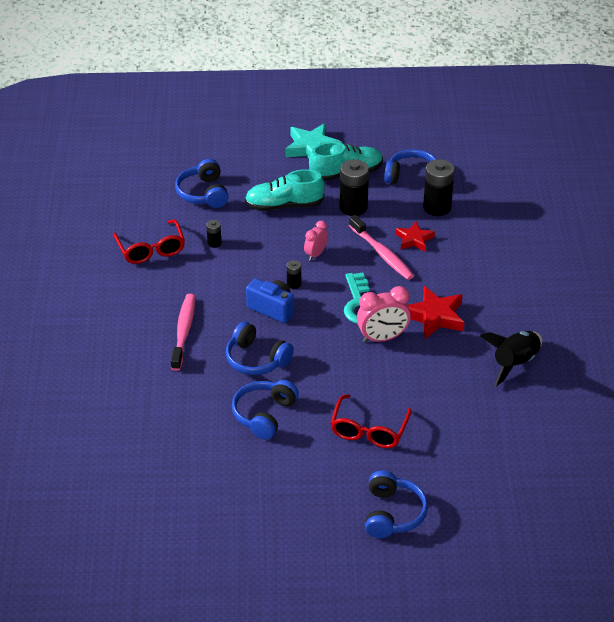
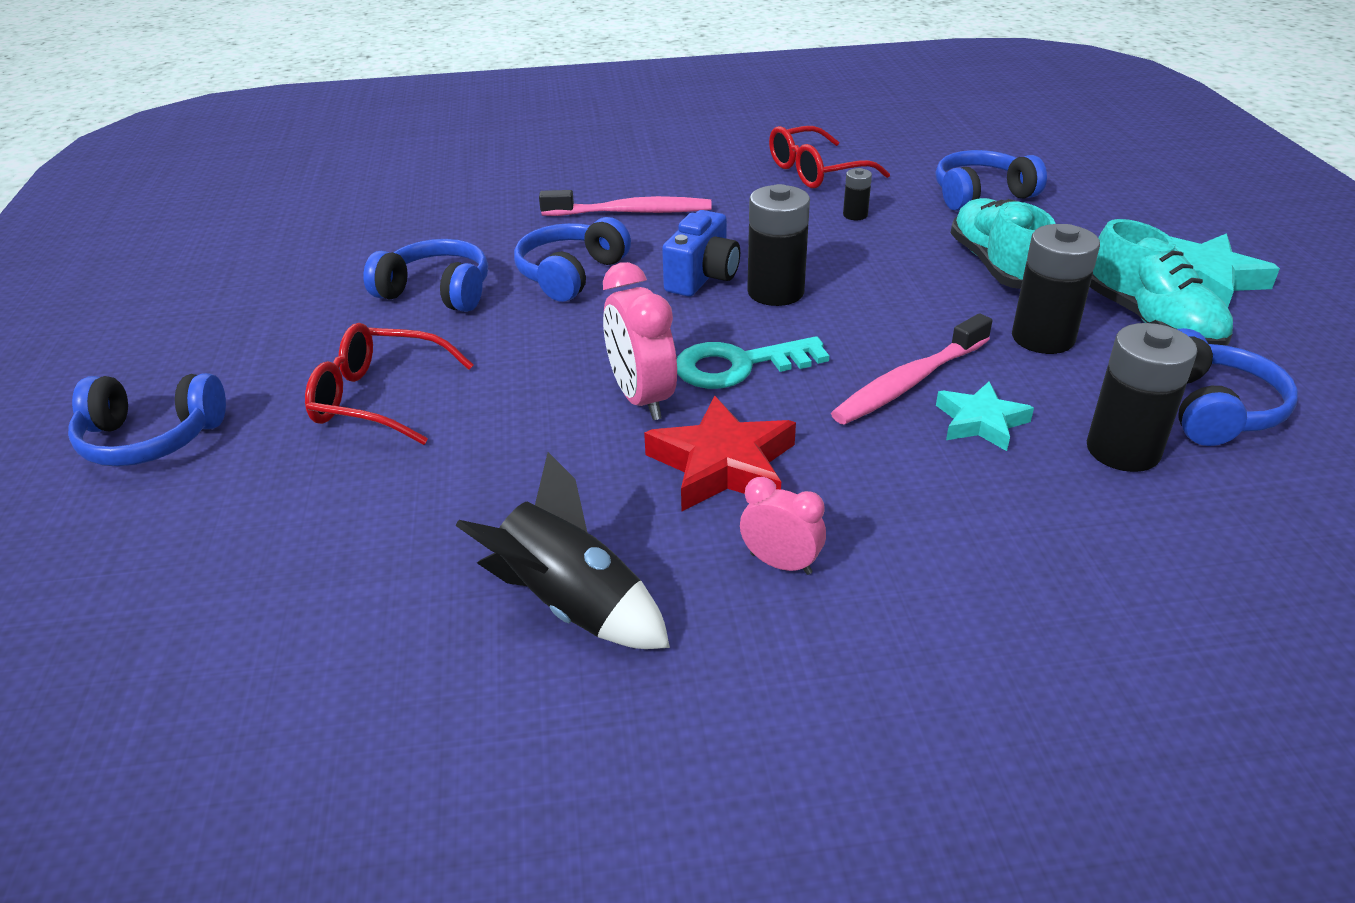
camera: 85 degrees right, 5 degrees down
black battery [287,260,301,289] -> black battery [747,184,810,306], size x2.05
pink clock [304,221,328,261] -> pink clock moved to [740,477,826,575]
red star [395,222,435,251] -> turquoise star [936,382,1034,451]

